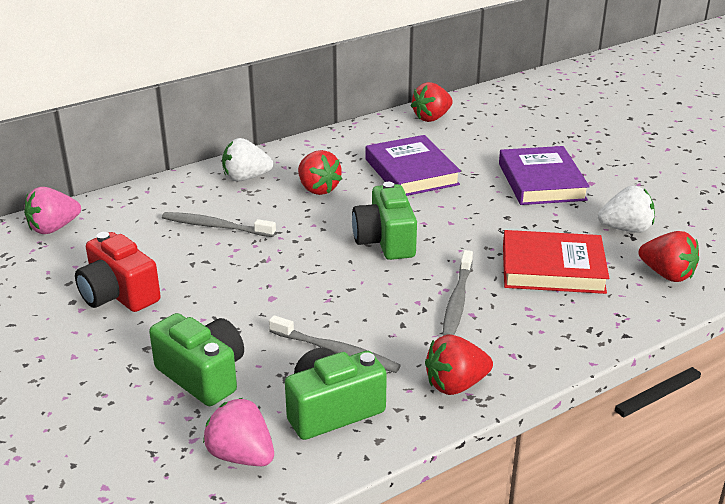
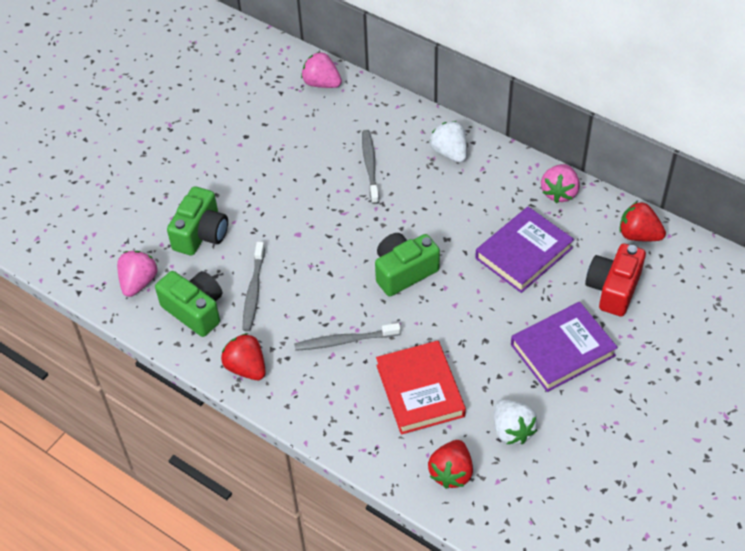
camera: 70 degrees right, 20 degrees up
red camera [75,232,161,312] -> red camera moved to [585,243,646,317]
red strawberry [298,150,342,195] -> none
none -> pink strawberry [541,164,580,203]

